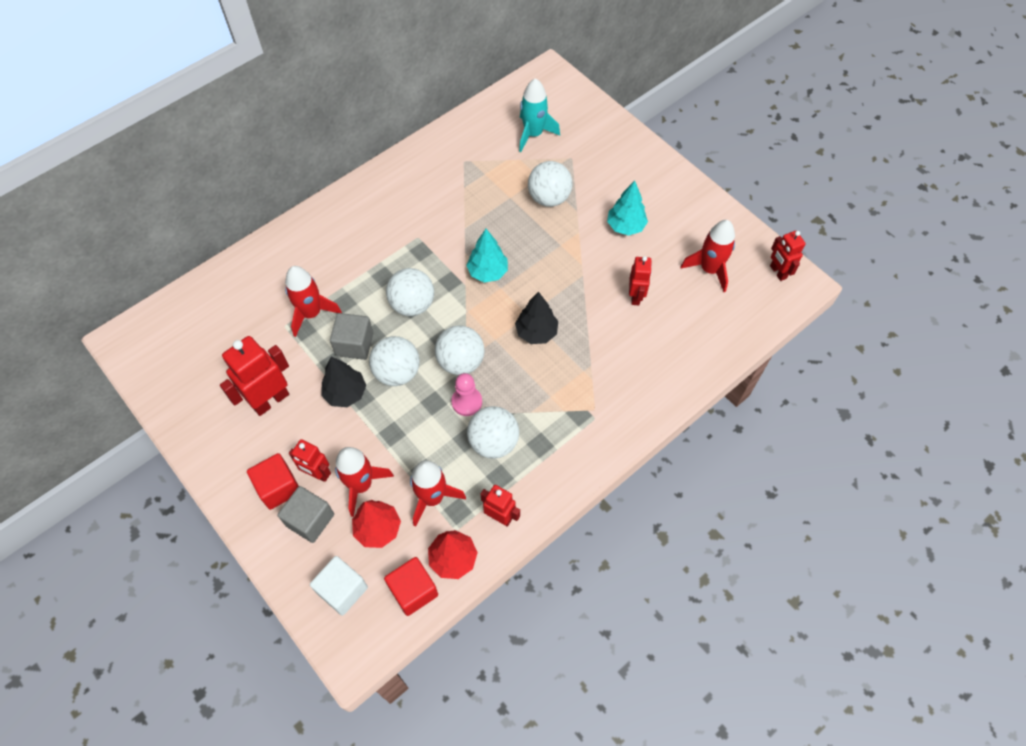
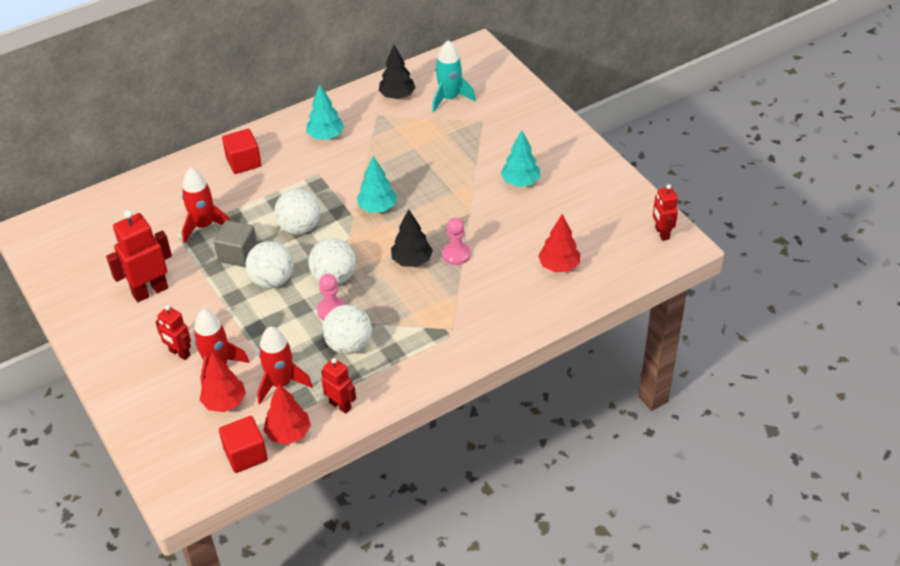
camera: 10 degrees right, 15 degrees down
red cube [247,453,299,510] -> red cube moved to [222,129,262,174]
grey cube [277,486,334,543] -> none
white cube [310,556,368,616] -> none
black tree [321,357,366,407] -> black tree moved to [379,45,416,99]
white ball [528,161,573,207] -> none
red robot [629,256,652,305] -> none
red rocket [681,220,735,292] -> none
none -> turquoise tree [306,84,344,140]
none -> pink pawn [442,218,471,265]
none -> red tree [538,214,580,272]

